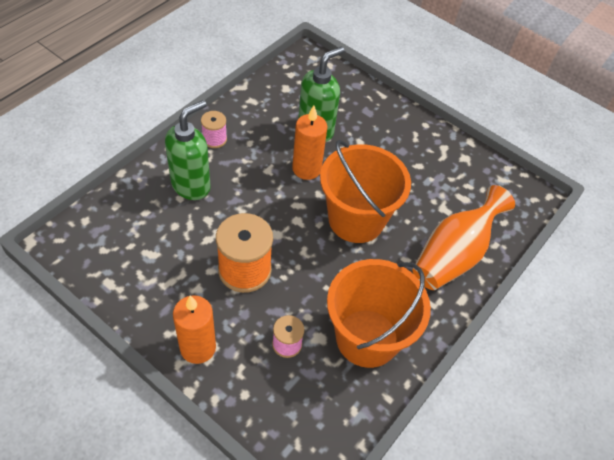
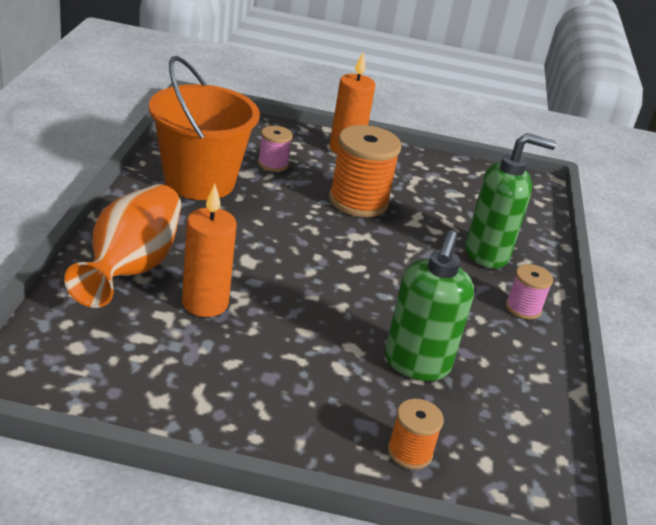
camera: 150 degrees right, 20 degrees down
green soap dispenser [165,100,211,200] -> green soap dispenser turned 105 degrees counterclockwise [465,133,557,269]
orange candle [292,105,328,180] -> orange candle moved to [182,184,237,317]
orange bucket [320,140,411,243] -> none
none -> orange spool [388,399,444,470]

